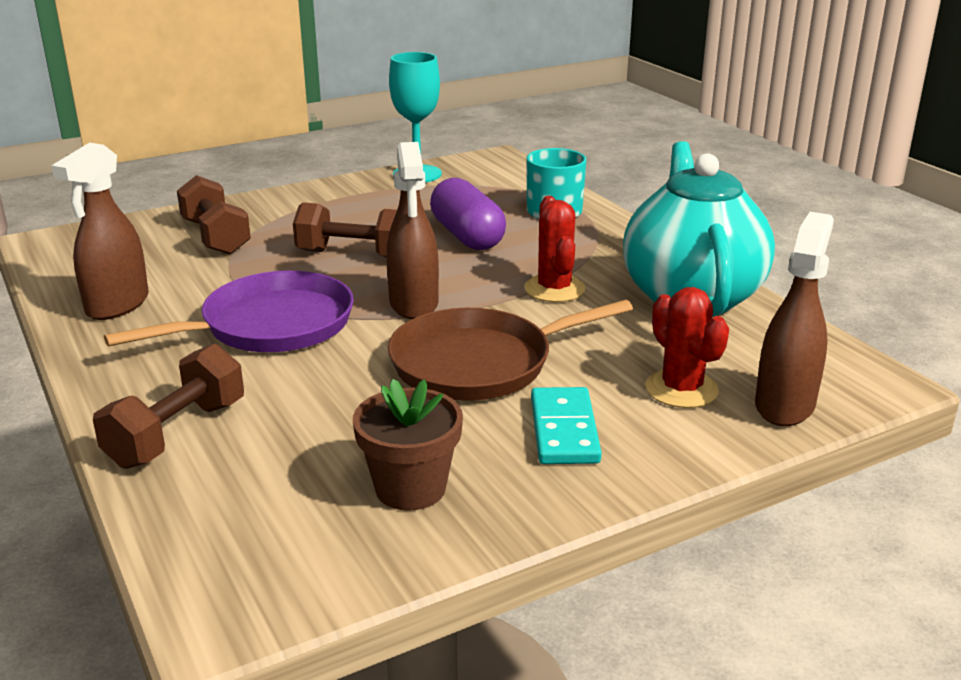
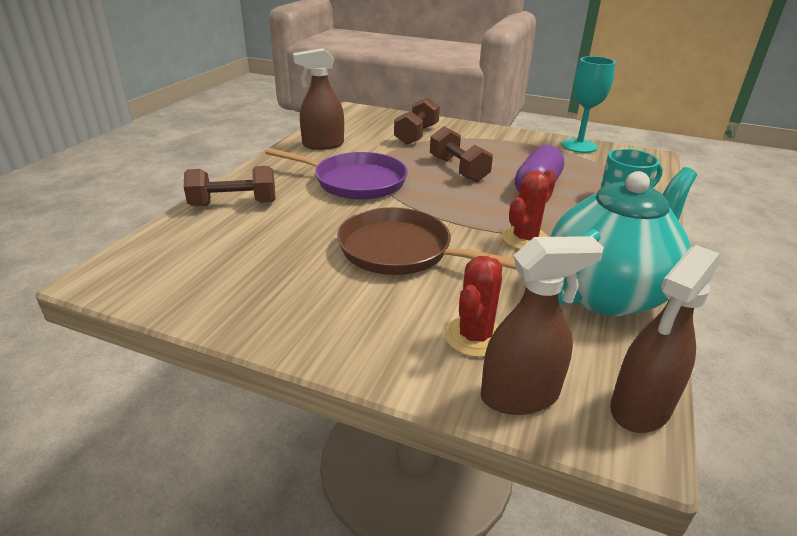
camera: 50 degrees right, 5 degrees up
brown flower pot [353,379,463,511] -> none
brown spray bottle [386,142,439,319] -> brown spray bottle moved to [610,245,720,433]
turquoise domino [531,387,602,464] -> none

